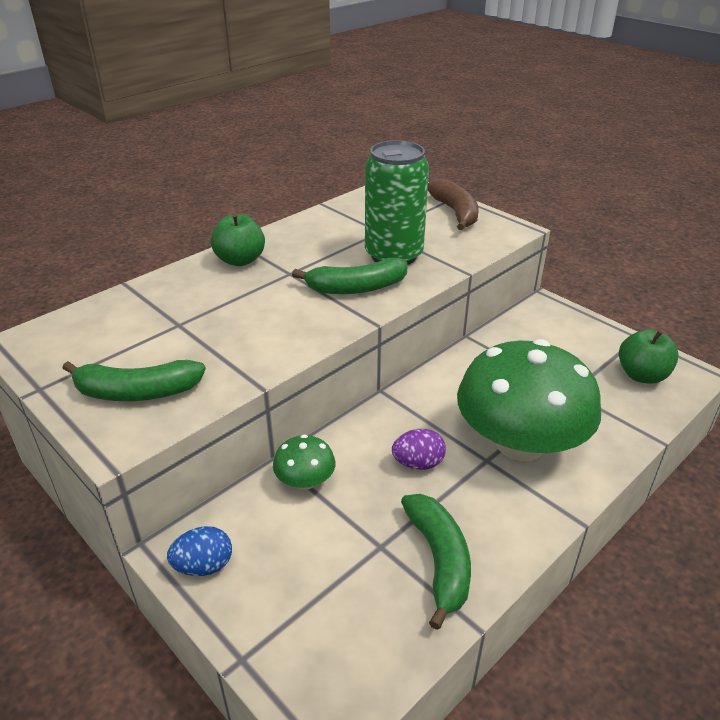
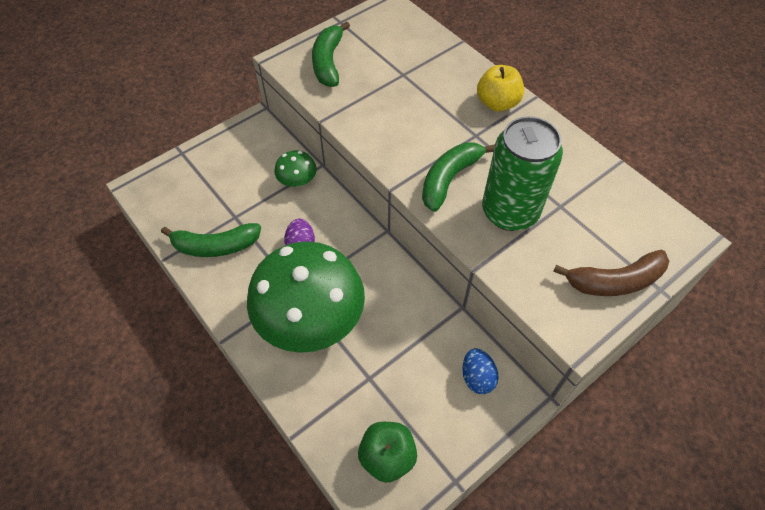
camera: 95 degrees right, 20 degrees up
blue egg [167,526,232,576] -> blue egg moved to [462,348,499,394]
green apple [211,214,265,266] -> yellow apple [477,65,524,112]
green banana [292,257,408,294] -> green banana turned 45 degrees clockwise [422,142,495,212]

